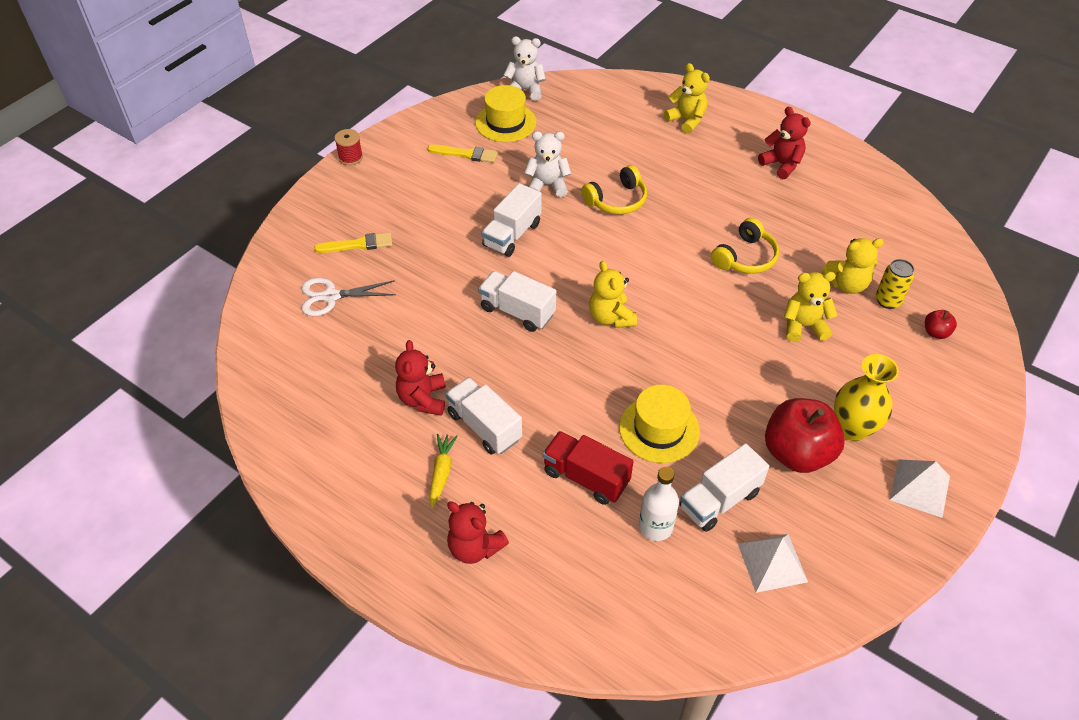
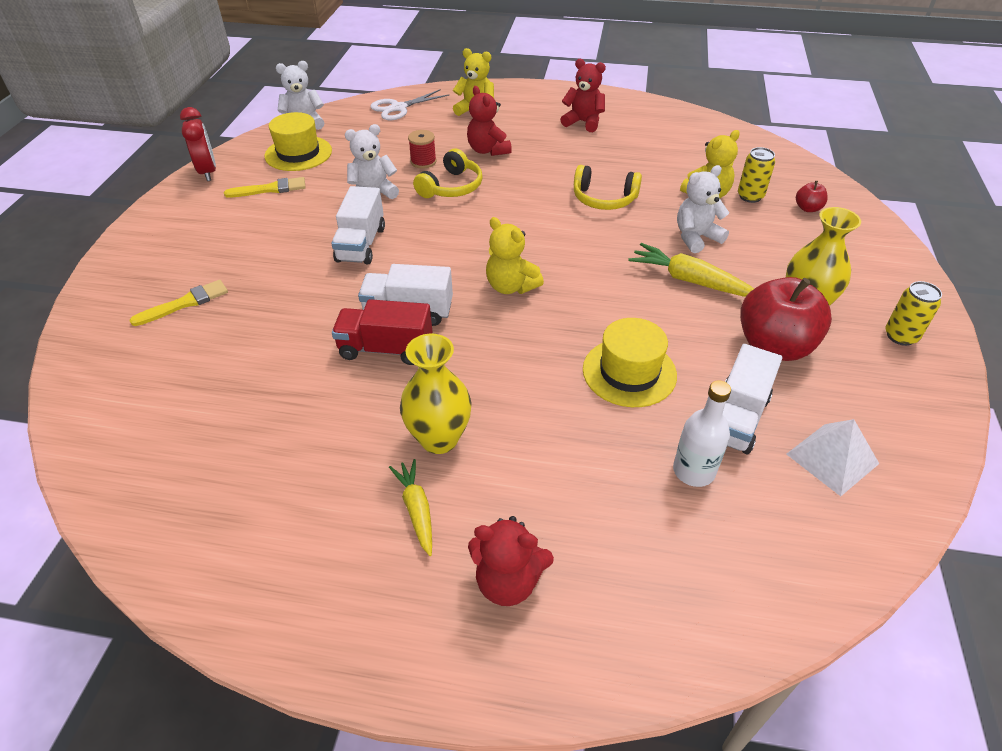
camera: 25 degrees left, 5 degrees down
white scissors [302,278,396,316] -> white scissors moved to [370,89,450,120]
red spool [334,129,363,165] -> red spool moved to [408,130,436,169]
red teddy bear [395,340,446,416] -> red teddy bear moved to [467,86,512,156]
white truck [446,377,522,455] -> yellow vase [400,334,472,454]
red truck [543,431,633,505] -> red truck moved to [332,299,433,365]
yellow headphones [711,218,779,274] -> yellow headphones turned 90 degrees clockwise [574,165,642,210]
yellow teddy bear [784,272,837,342] -> white teddy bear [677,165,729,253]
white pyramid [889,459,950,518] -> yellow can [885,281,942,346]
none -> red clock [180,107,216,181]
none -> yellow carrot [628,243,754,297]

